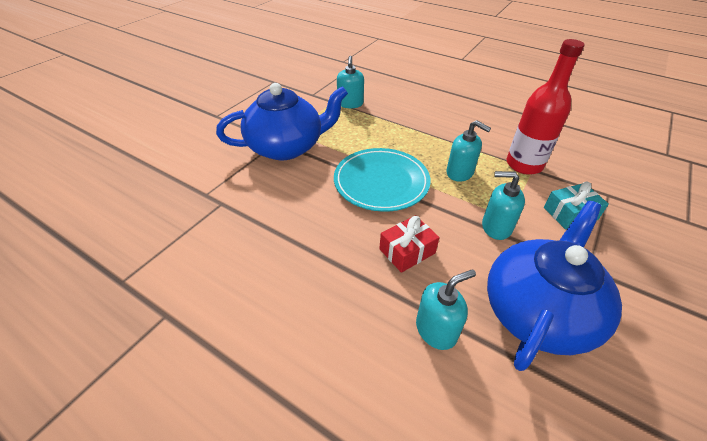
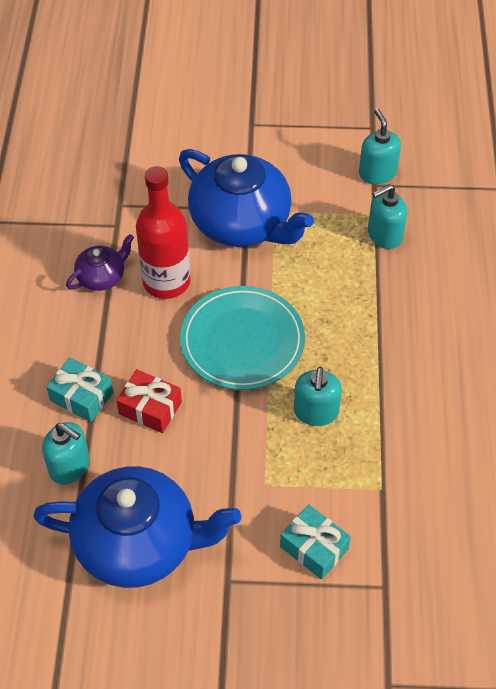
camera: 60 degrees right, 10 degrees up
turquoise soap dispenser [482,171,525,240] -> turquoise soap dispenser moved to [359,109,401,184]
red bottle [506,39,584,175] -> red bottle moved to [136,166,190,299]
none -> turquoise gift [46,357,113,422]
none -> purple teapot [66,234,134,291]

